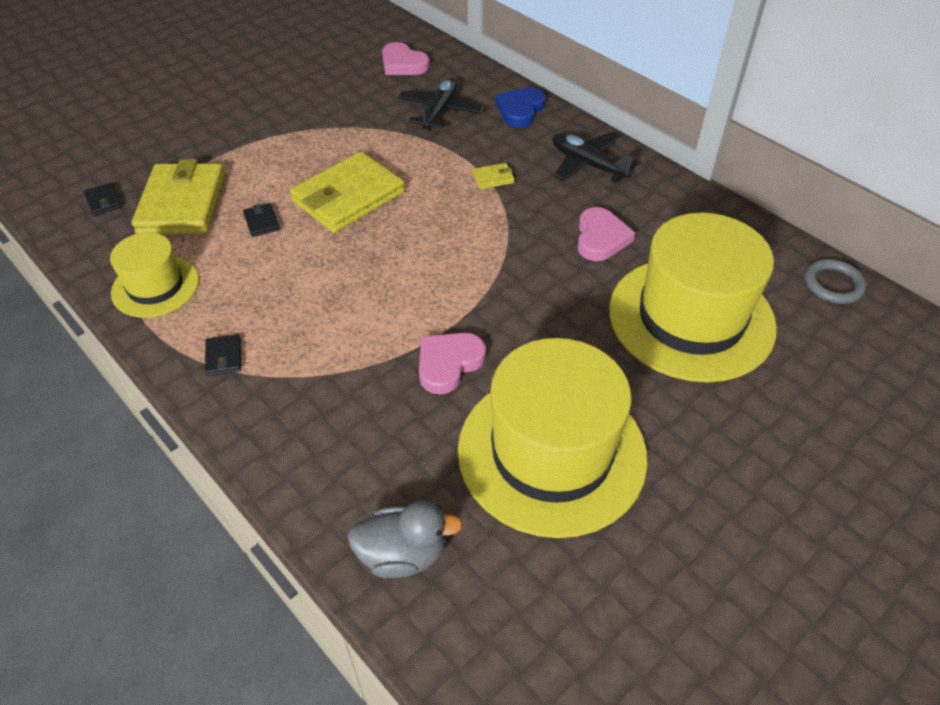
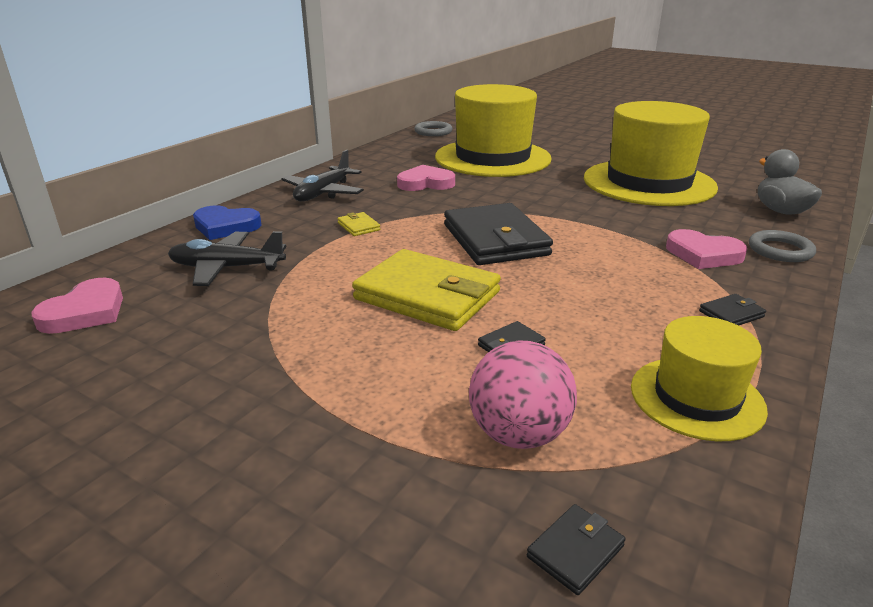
camera: 105 degrees left, 20 degrees down
yellow wallet [132,159,225,234] -> pink ball [469,340,577,449]
pink heart [419,333,486,394] -> pink heart moved to [666,229,747,269]
none -> black wallet [444,203,553,265]
none -> grey ring [749,230,816,262]

